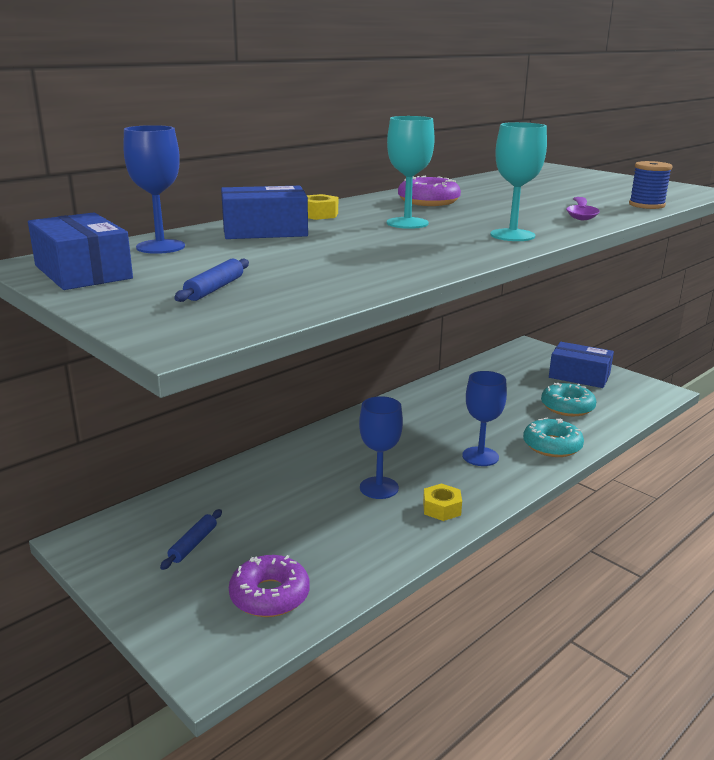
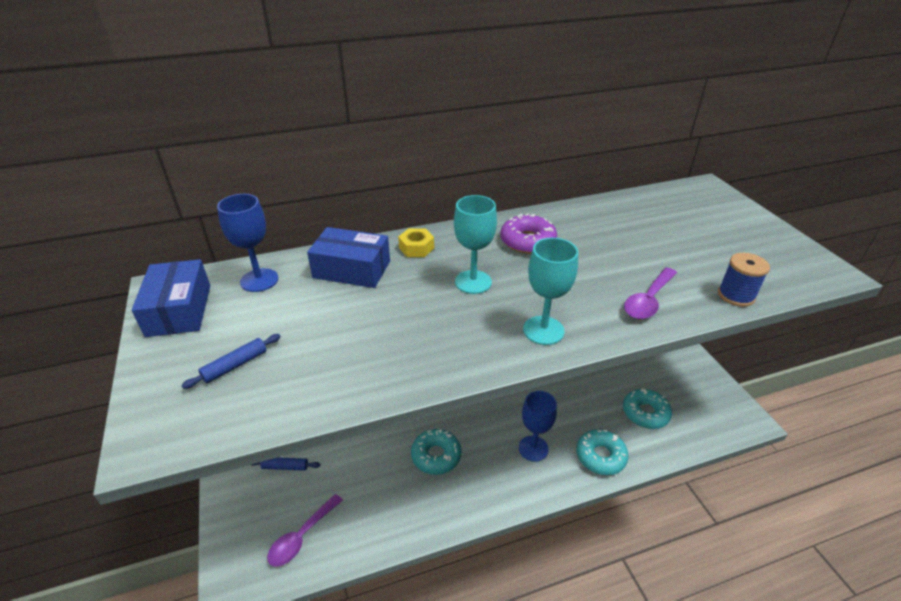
camera: 25 degrees right, 15 degrees up
blue rolling pin [160,509,222,570] -> blue rolling pin turned 45 degrees clockwise [251,457,321,471]
purple donut [229,555,310,617] -> purple spoon [267,494,343,567]
blue goblet [359,396,403,499] -> turquoise donut [411,429,461,475]
yellow nut [423,483,462,521] -> none
blue box [549,342,614,388] -> none

